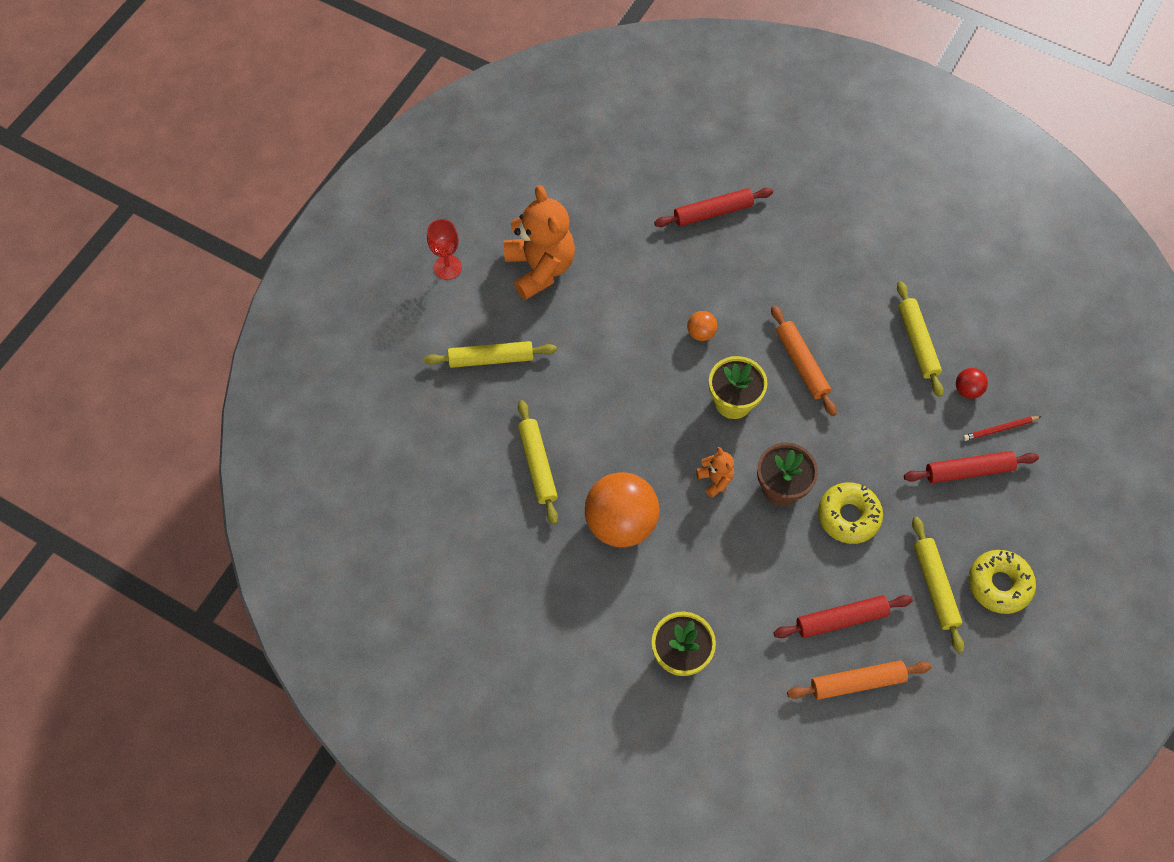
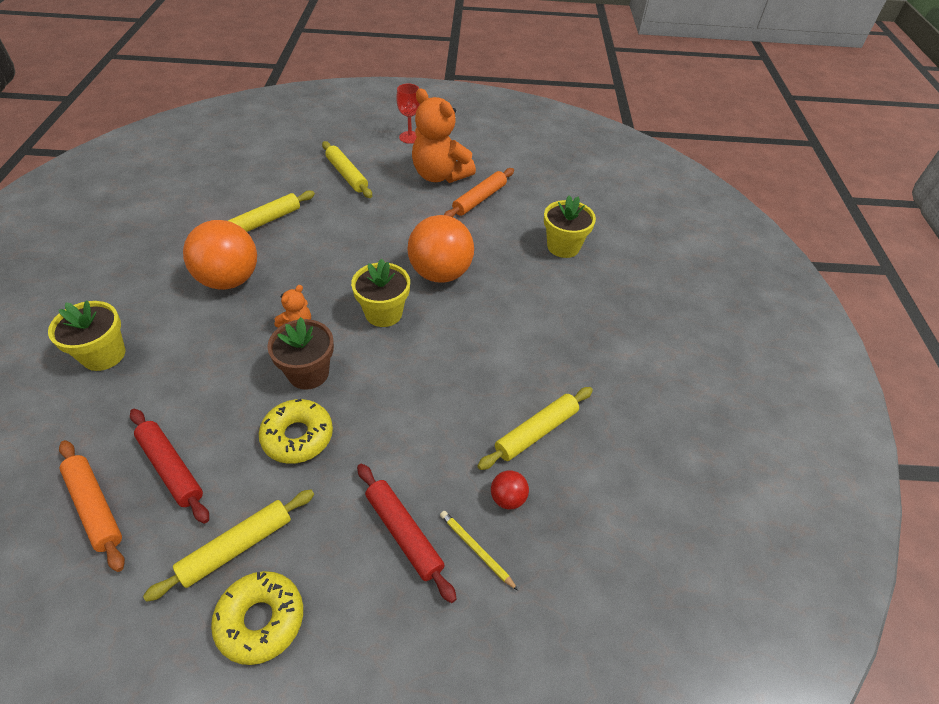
camera: 60 degrees right, 15 degrees down
orange teddy bear [503,185,575,300] -> orange teddy bear turned 90 degrees clockwise [412,88,476,183]
red rolling pin [654,188,773,227] -> yellow flower pot [544,195,596,258]
orange ball [687,311,717,341] -> orange ball [407,215,474,282], size x2.29
orange rolling pin [771,306,837,416] -> orange rolling pin moved to [444,168,514,217]
red pencil [963,416,1042,441] -> yellow pencil [440,511,518,590]

